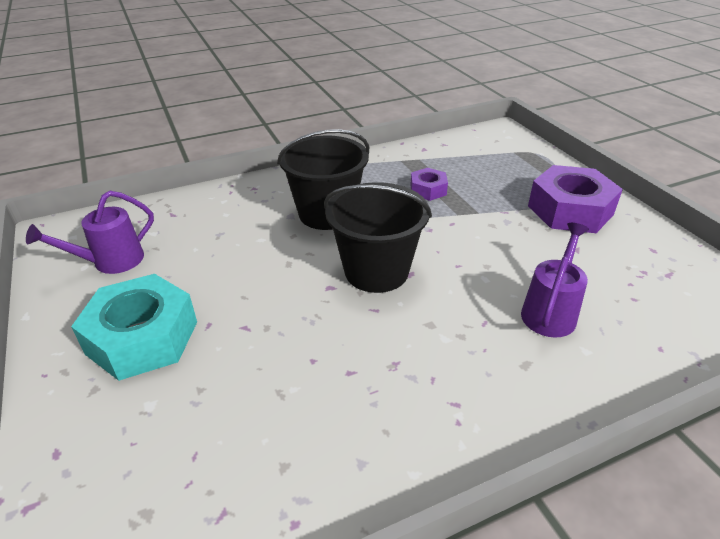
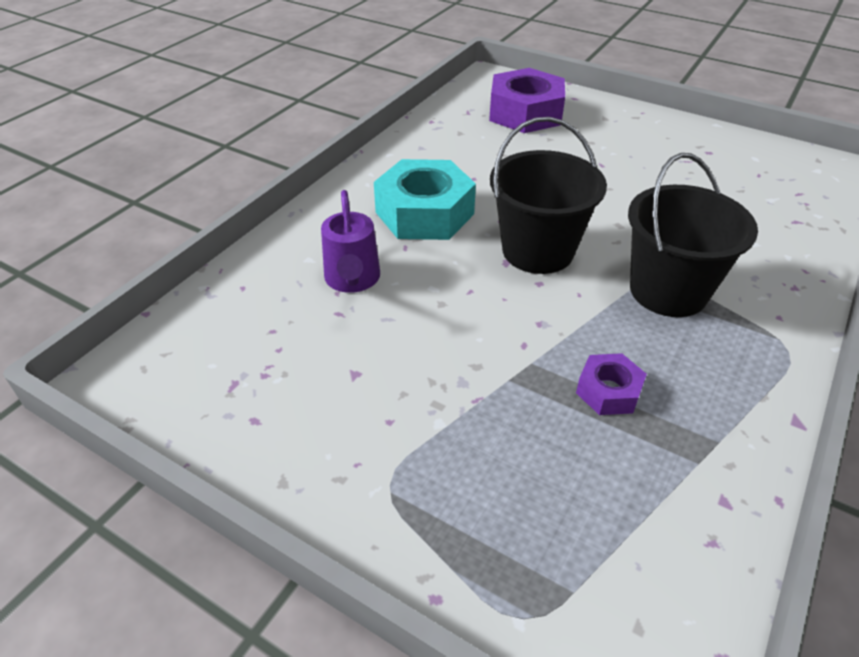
camera: 145 degrees right, 5 degrees up
purple watering can [26,190,154,274] -> none
turquoise nut [71,274,197,381] -> turquoise nut moved to [374,159,476,240]
purple nut [528,165,623,233] -> purple nut moved to [489,68,565,133]

